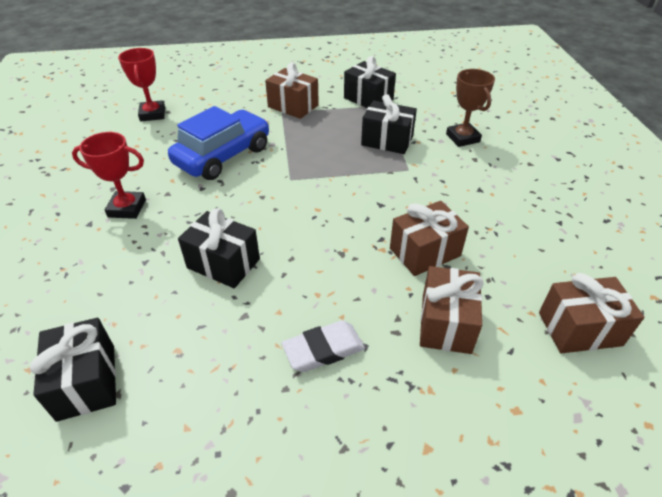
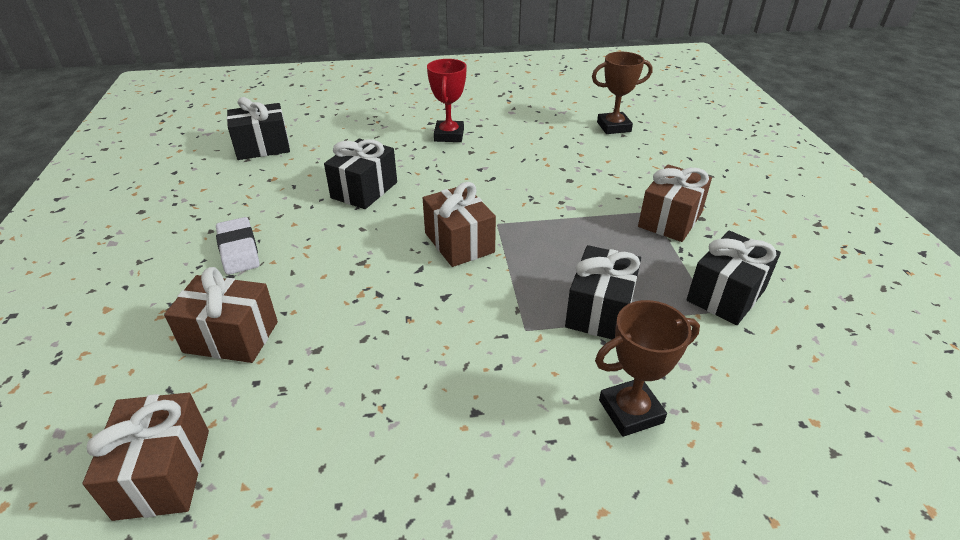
camera: 90 degrees right, 5 degrees down
red trophy [118,48,165,121] -> brown trophy [592,52,653,134]
blue car [168,106,269,180] -> none
brown gift [390,201,469,276] -> brown gift moved to [423,182,496,267]

